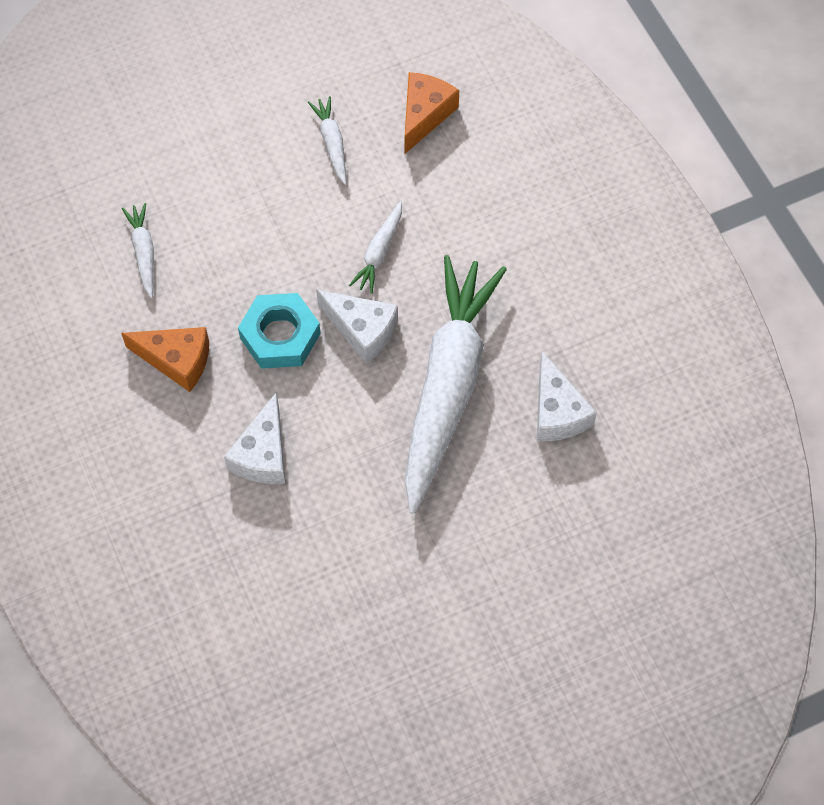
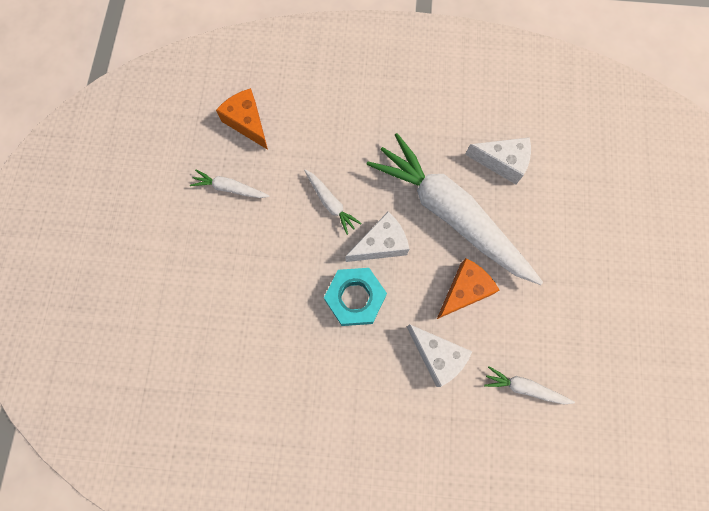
camera: 60 degrees left, 10 degrees up
orange cheese [121,327,209,392] -> orange cheese moved to [437,258,499,319]
white carrot [122,203,154,298] -> white carrot moved to [484,366,575,404]

